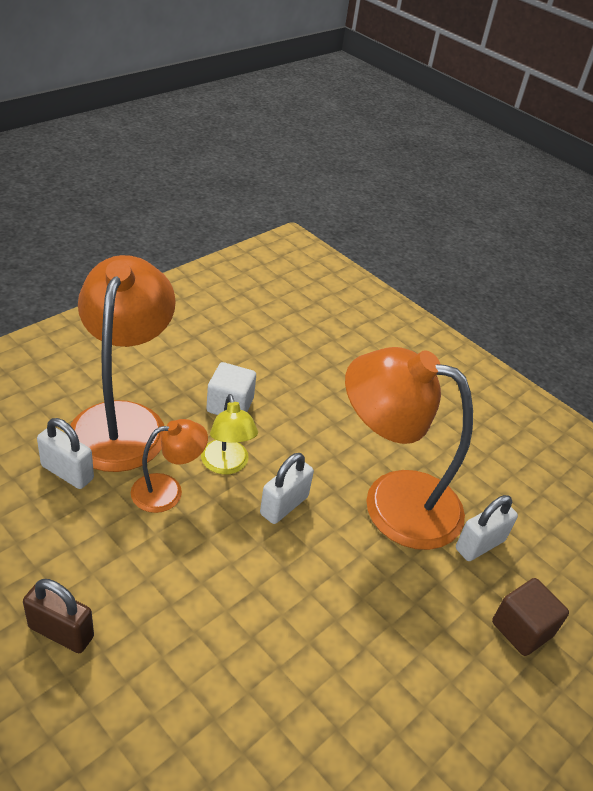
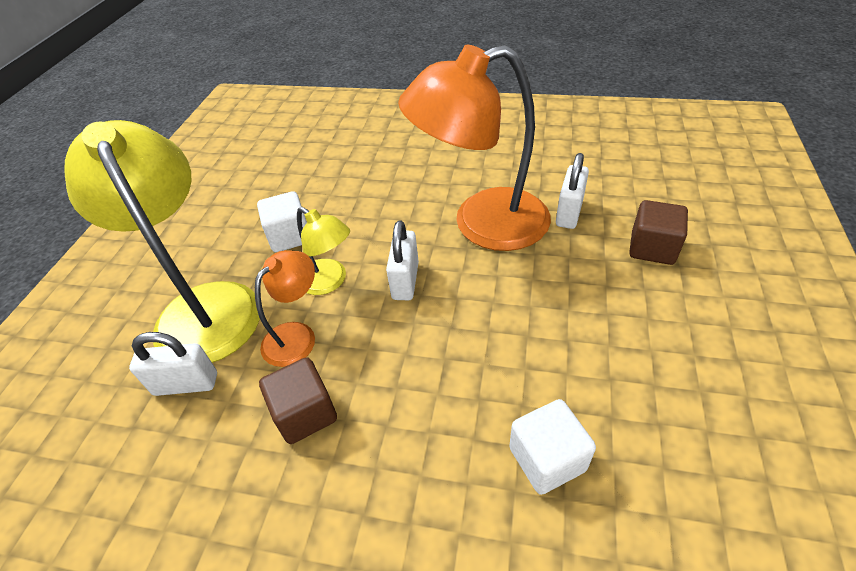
camera: 25 degrees left, 5 degrees up
brown padlock [23,579,94,653] -> none
orange lamp [70,255,176,472] -> yellow lamp [64,120,260,363]
none -> brown cube [259,357,337,444]
none -> white cube [509,399,596,495]

